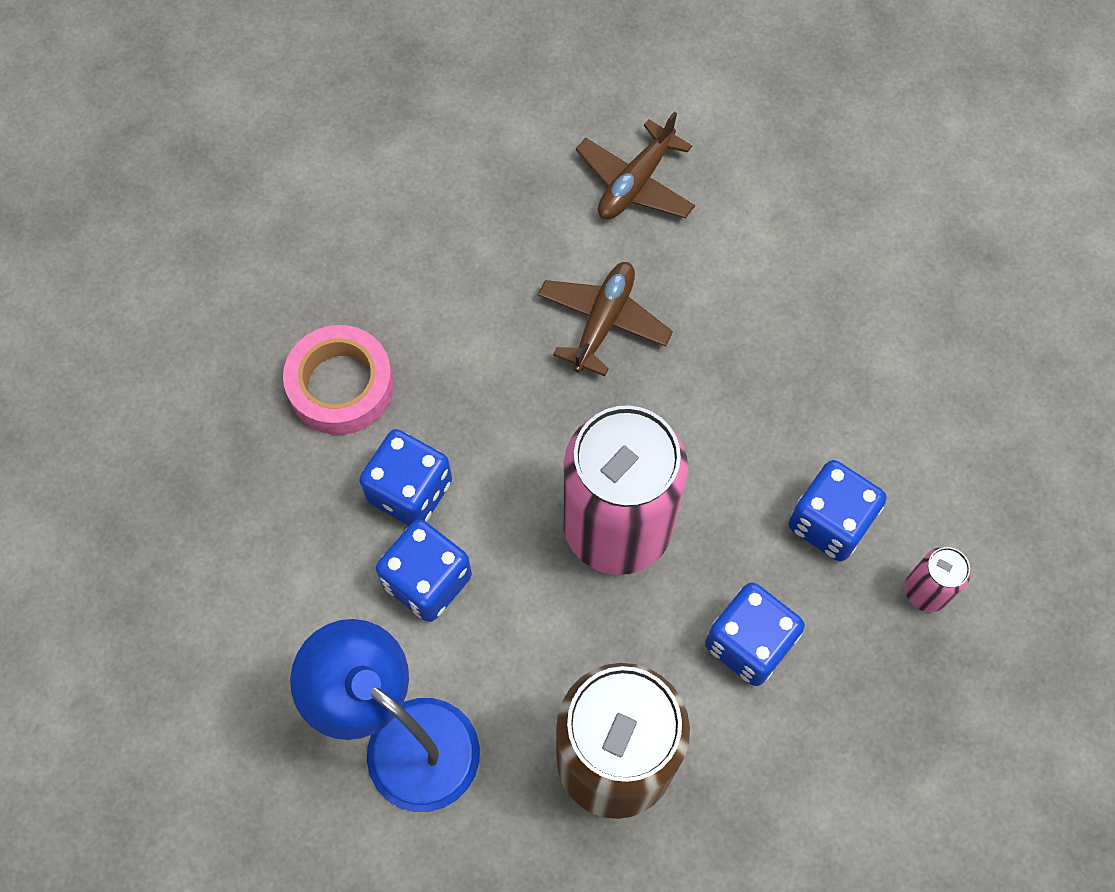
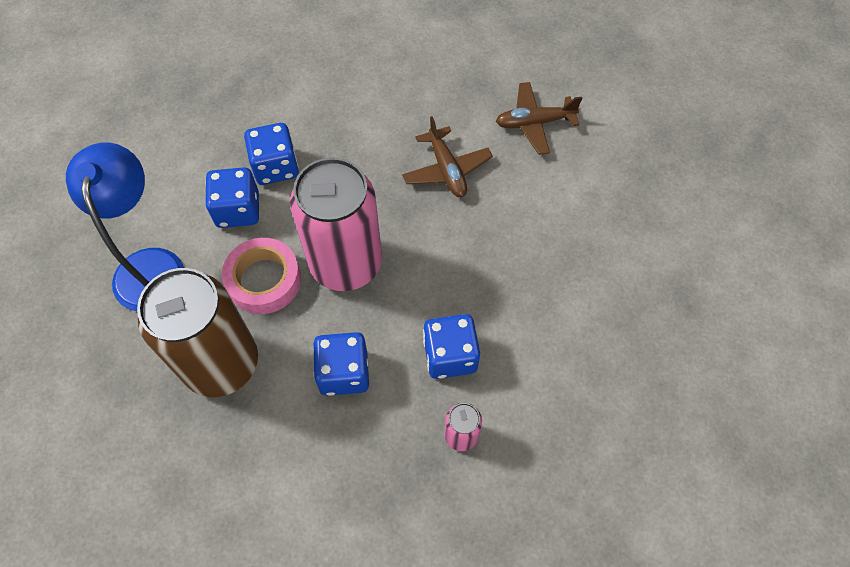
camera: 45 degrees right, 5 degrees down
pink tape [283,325,394,435] -> pink tape moved to [222,238,301,314]
brown plane [538,262,673,376] -> brown plane turned 90 degrees clockwise [402,116,493,197]

